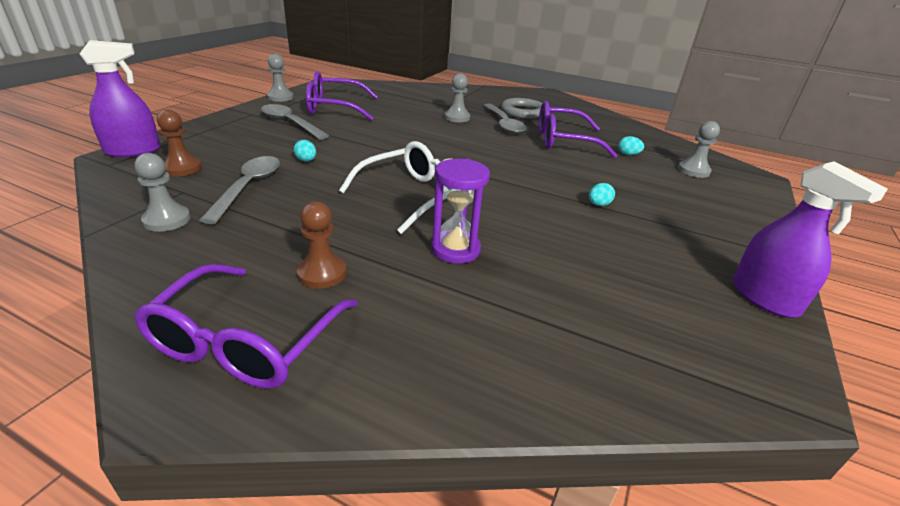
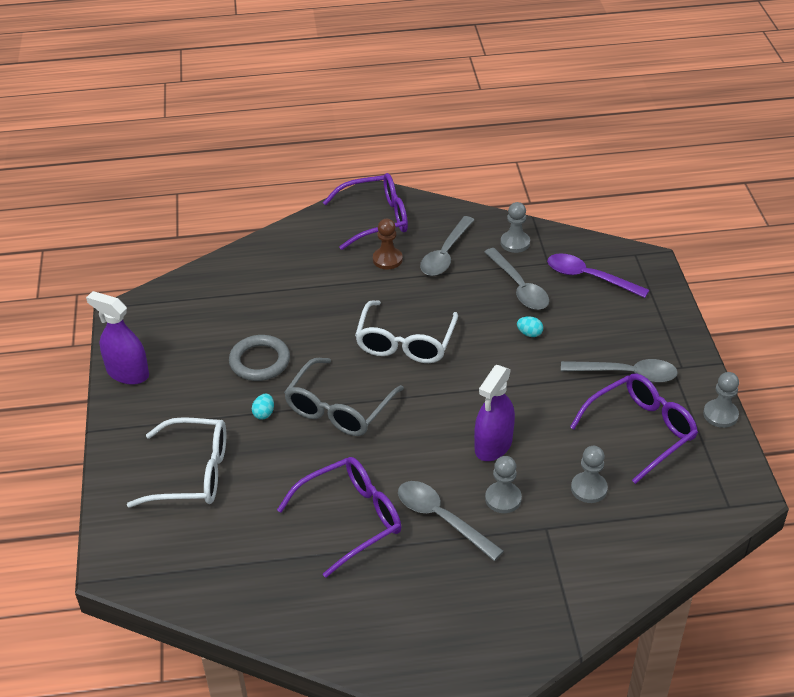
camera: 150 degrees right, 10 degrees up
purple spray bottle [80,40,160,157] -> purple spray bottle moved to [474,365,515,461]
purple glasses [134,264,358,388] -> purple glasses turned 90 degrees clockwise [323,173,408,250]
brown pawn [157,109,202,176] -> purple spoon [547,253,649,298]
purple hourglass [431,159,490,264] -> none
grey ring [501,98,542,119] -> grey ring moved to [229,335,290,381]
turquoise egg [618,136,644,155] -> none
grey pawn [678,121,720,178] -> grey pawn moved to [571,446,608,503]
none -> white glasses [127,417,226,508]
none -> grey glasses [284,358,404,436]
none -> grey spoon [420,216,474,276]

